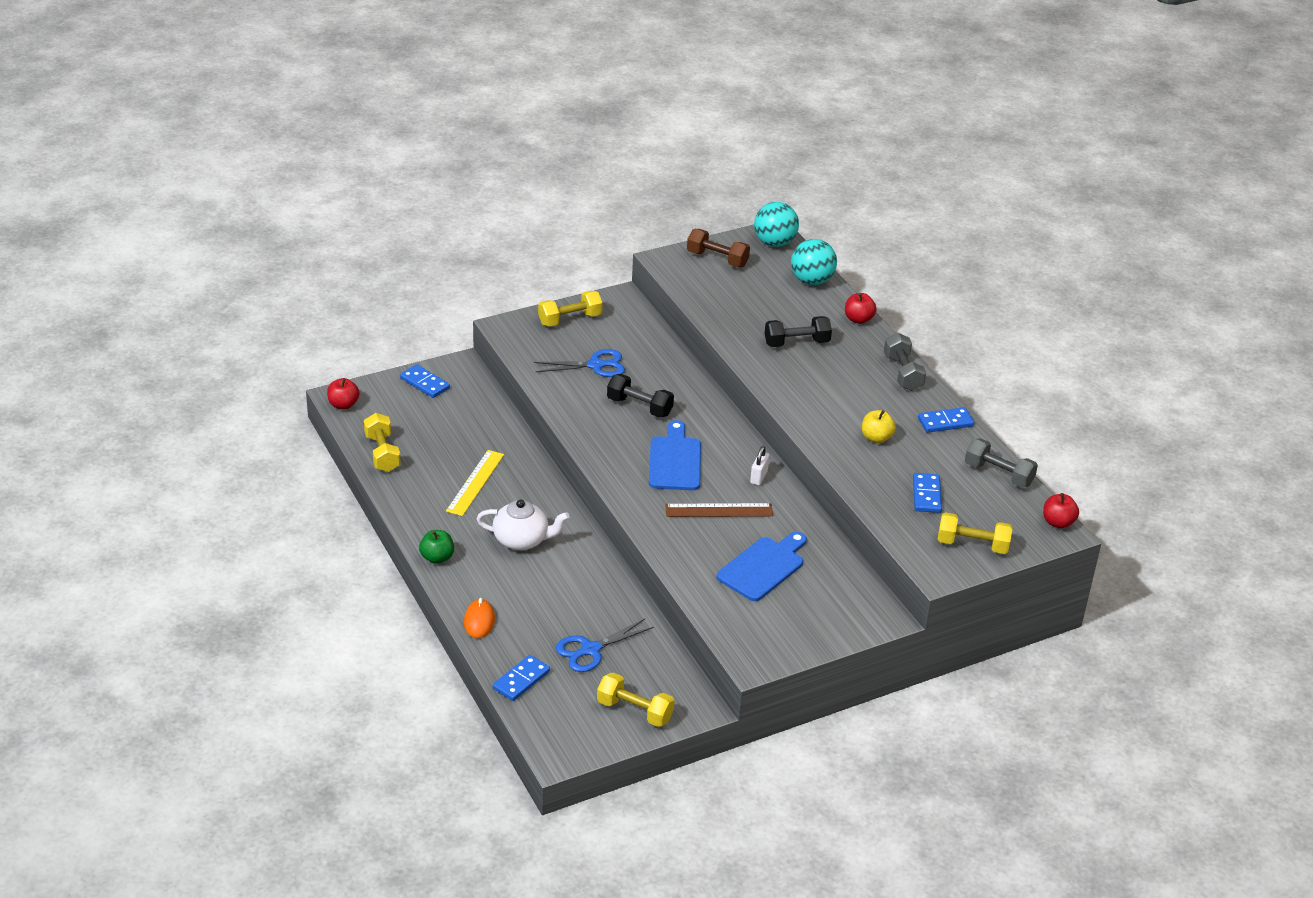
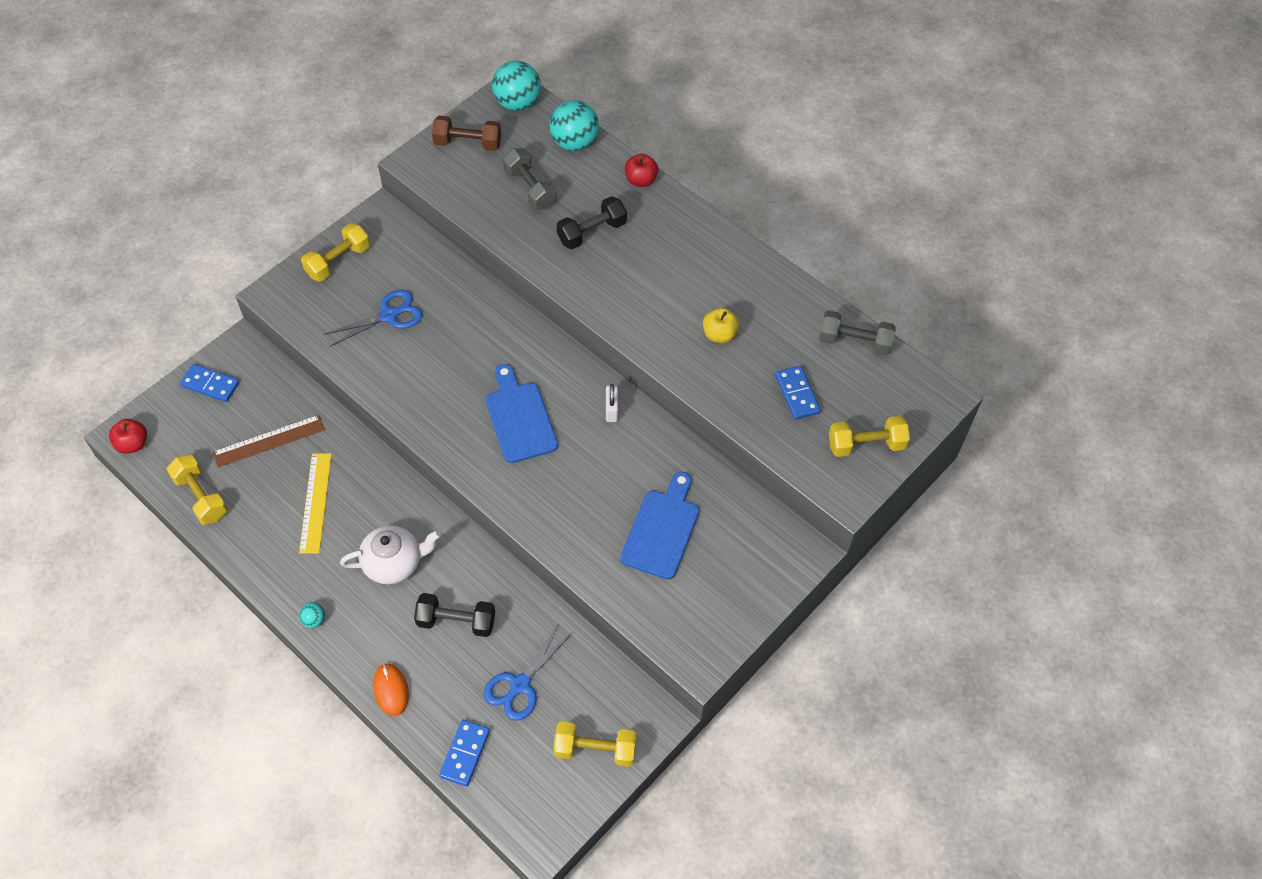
camera: 20 degrees left, 20 degrees up
green apple [419,530,454,564] -> turquoise ball [299,602,325,628]
black dumbbell [607,374,674,418] -> black dumbbell moved to [414,593,495,637]
brown ruler [665,503,773,517] -> brown ruler moved to [213,415,325,467]
grey dumbbell [884,333,926,391] -> grey dumbbell moved to [503,148,557,210]
blue domino [918,407,974,433] -> none
red apple [1043,493,1079,528] -> none

